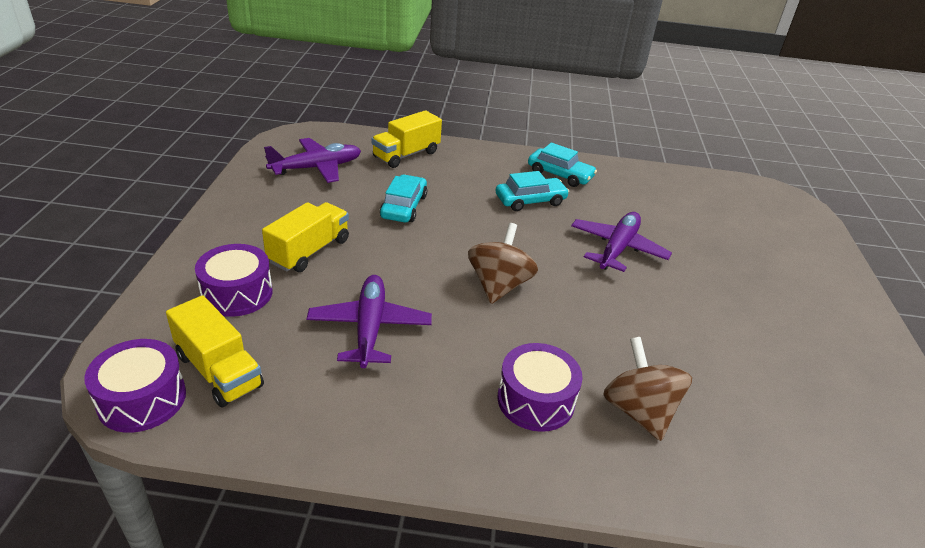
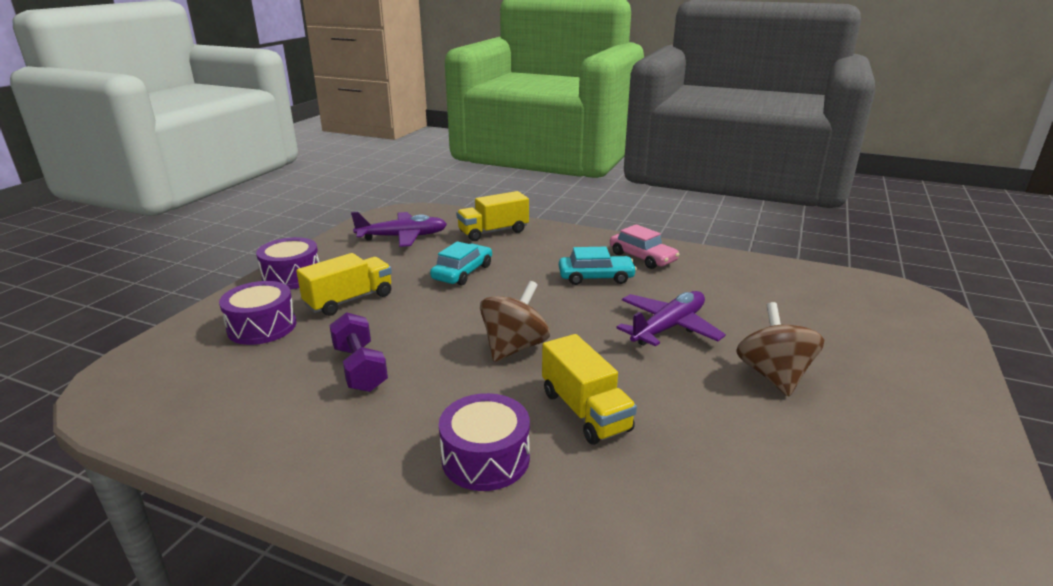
camera: 20 degrees right, 10 degrees down
purple drum [84,339,186,433] -> purple drum moved to [256,237,319,289]
yellow truck [166,295,264,407] -> yellow truck moved to [542,334,637,445]
purple plane [306,275,432,368] -> purple dumbbell [329,312,388,392]
turquoise car [528,143,597,187] -> pink car [610,224,680,269]
brown spinning top [603,337,692,441] -> brown spinning top moved to [736,302,824,397]

